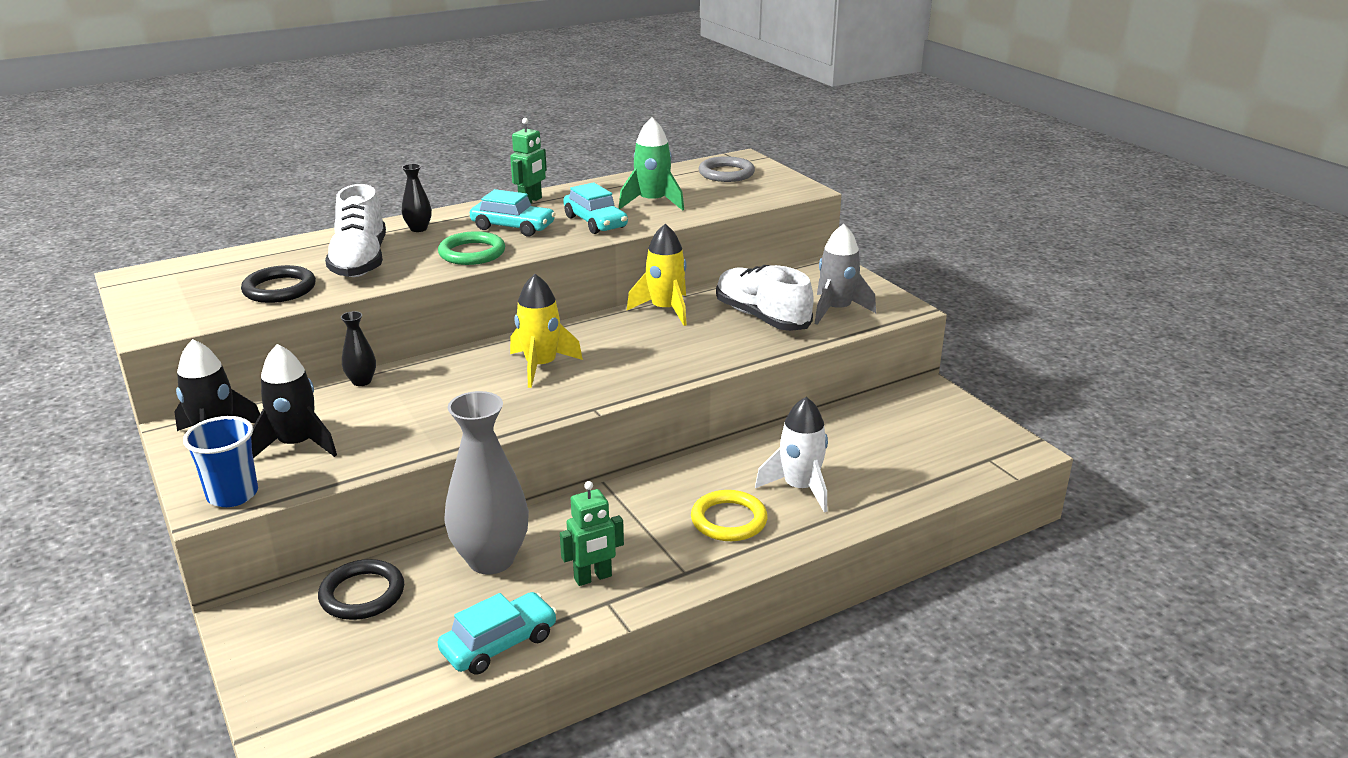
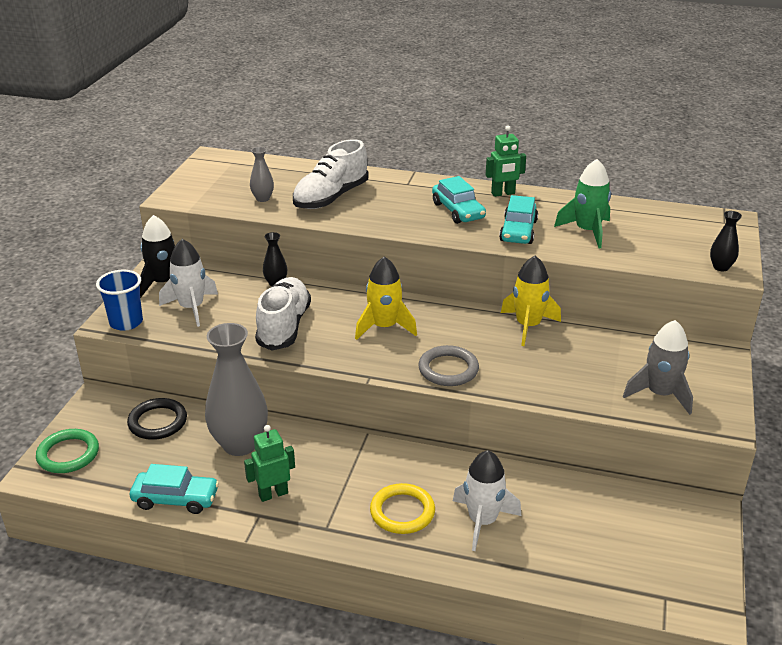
camera: 45 degrees right, 5 degrees up
black ring [241,265,316,303] -> grey vase [250,147,274,202]
black rocket [251,344,337,458] -> white rocket [159,239,218,327]
black vase [402,164,432,232] -> black vase moved to [710,211,742,271]
green ring [438,231,505,265] -> green ring moved to [36,429,99,473]
green robot [560,481,624,586] -> green robot turned 135 degrees clockwise [244,425,295,502]
grey ring [699,156,755,182] -> grey ring moved to [418,345,479,386]
white shoe [716,265,814,331] -> white shoe moved to [255,277,311,351]

